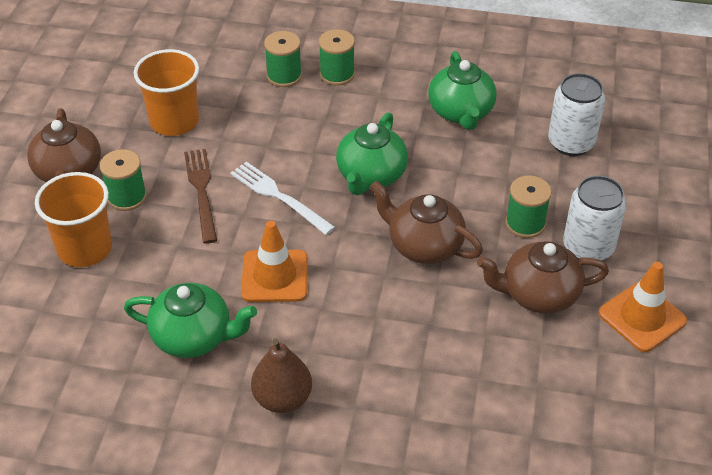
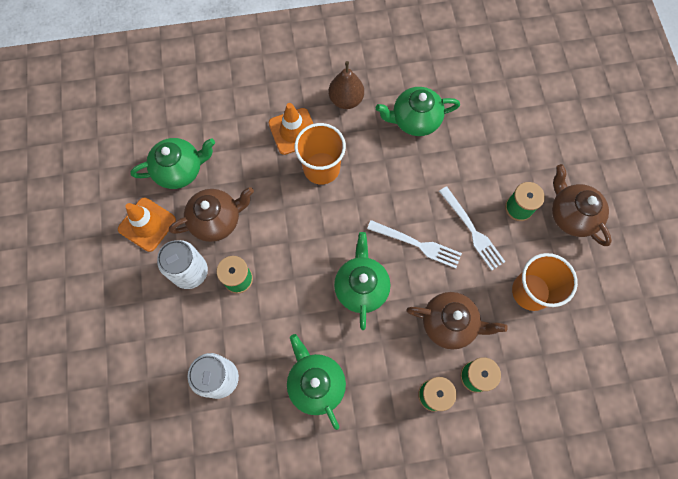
camera: 160 degrees right, 25 degrees up
orange cup [35,172,112,267] -> orange cup moved to [295,123,346,184]
brown fork [184,149,217,243] -> white fork [439,186,505,271]
orange traffic cone [241,221,308,302] -> orange traffic cone moved to [268,103,313,155]
brown teapot [370,181,483,264] -> brown teapot moved to [406,292,508,349]
none -> green teapot [130,138,215,189]

